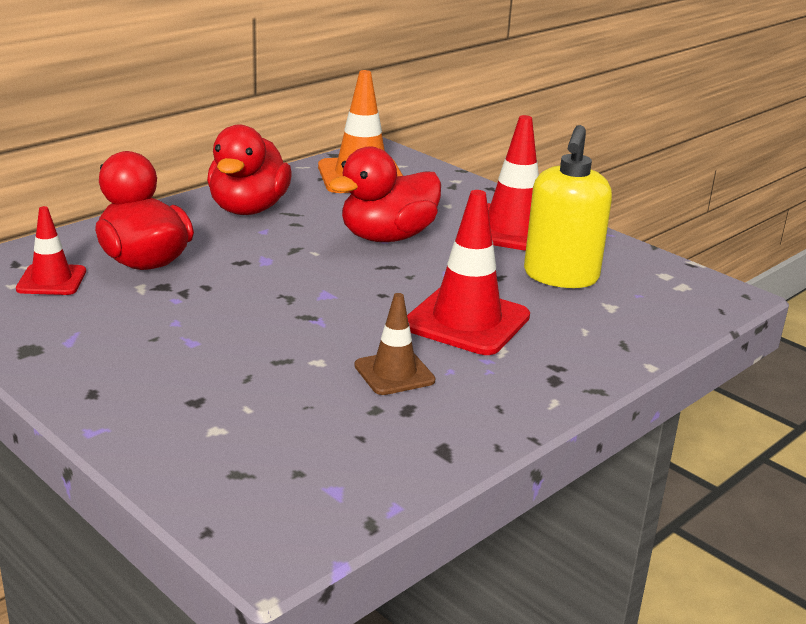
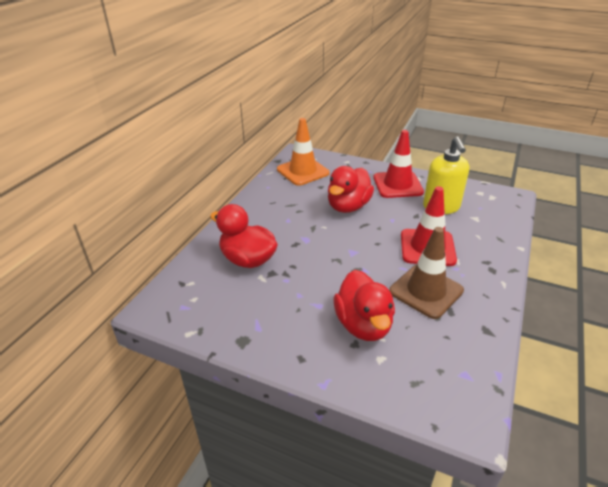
camera: 20 degrees left, 10 degrees up
red traffic cone [16,206,86,295] -> none
red duck [207,125,292,215] -> red duck moved to [334,270,395,341]
brown traffic cone [354,293,435,395] -> brown traffic cone [389,227,464,319], size x1.71

